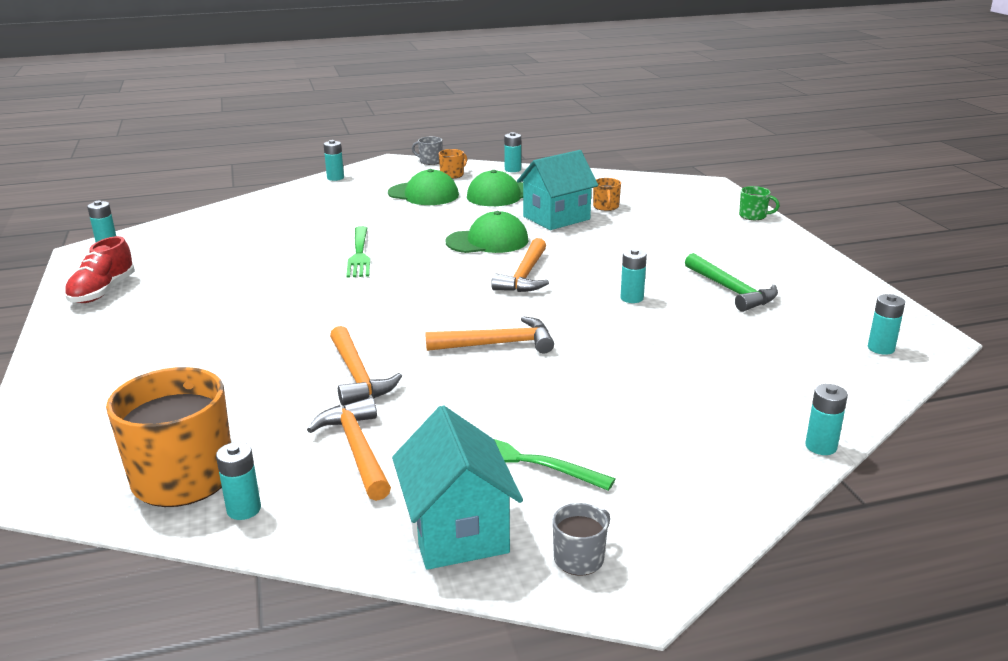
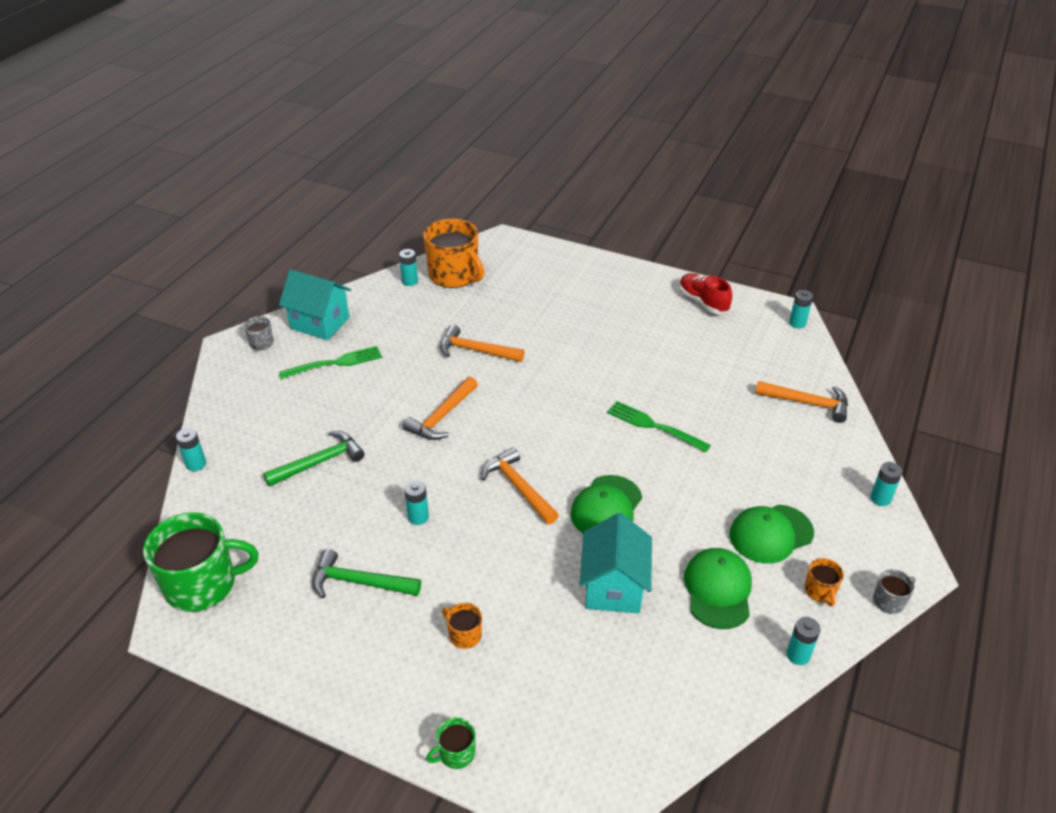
camera: 130 degrees right, 15 degrees up
orange hammer [307,398,391,501] -> orange hammer moved to [755,381,848,423]
orange mug [593,178,621,211] -> orange mug moved to [442,603,482,649]
turquoise battery [868,294,905,355] -> green mug [143,512,259,612]
none -> green hammer [263,431,365,487]

